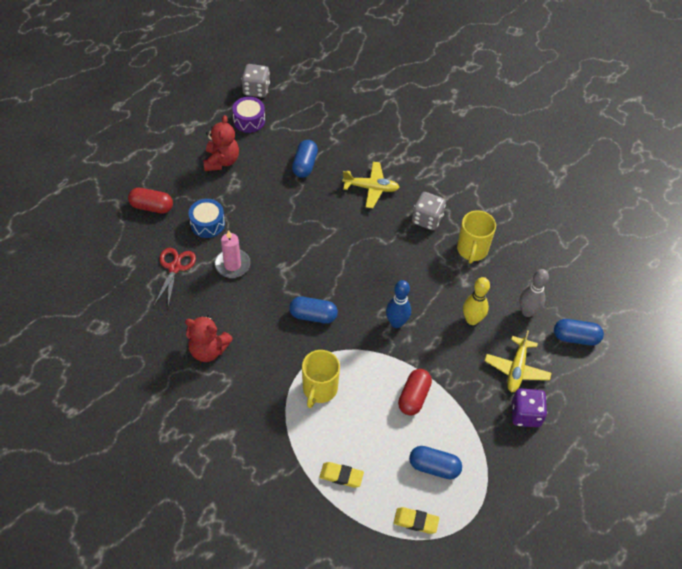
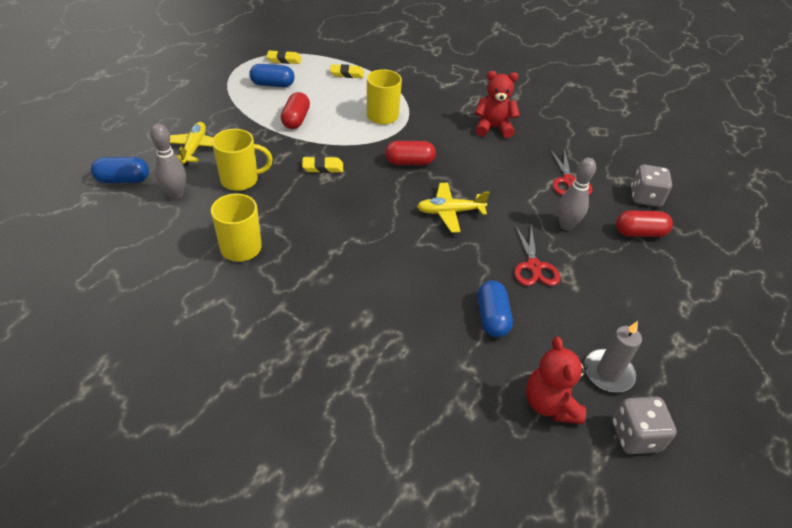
camera: 165 degrees right, 10 degrees down
blue drum [189,199,225,238] -> grey bowling pin [558,158,596,230]
red teddy bear [203,115,239,171] -> red teddy bear moved to [526,337,588,424]
pink candle [215,230,250,278] -> none
purple drum [232,97,265,133] -> grey candle [584,321,642,392]
blue capsule [289,296,338,324] -> red capsule [385,141,436,165]
yellow plane [342,162,400,208] -> yellow plane moved to [417,183,490,233]
blue bowling pin [386,280,411,328] -> yellow eraser [302,156,343,173]
grey dice [412,192,446,230] -> grey dice moved to [631,165,672,207]
yellow bowling pin [463,277,490,325] -> yellow mug [212,129,273,191]
purple dice [511,388,547,427] -> none
none -> red scissors [514,224,560,286]

